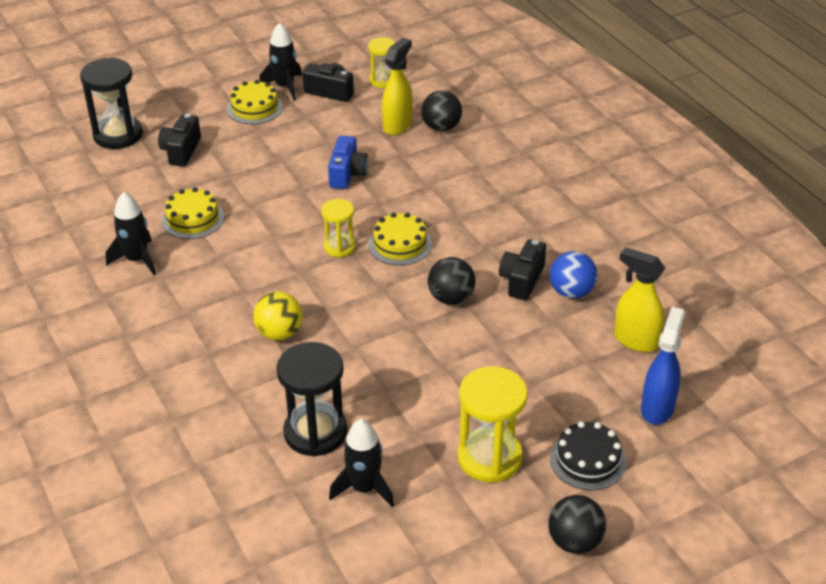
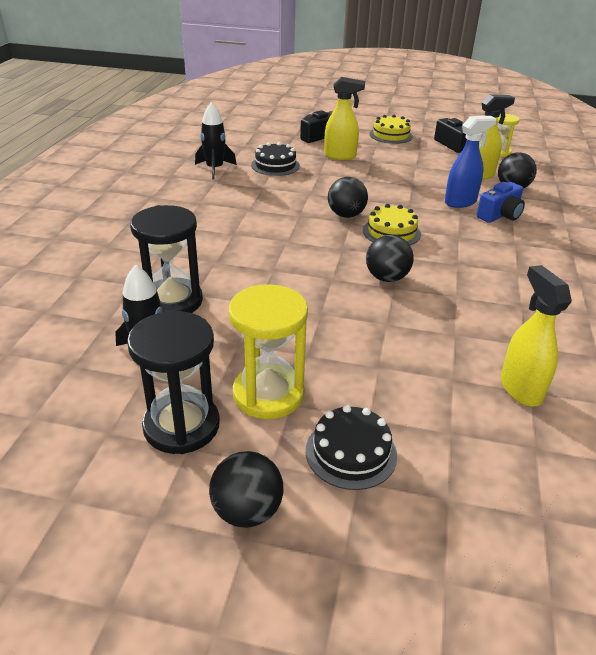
camera: 40 degrees right, 5 degrees down
black hourglass [80,58,143,149] -> black hourglass moved to [127,311,220,454]
yellow cake [162,187,224,239] -> black cake [251,142,300,176]
yellow ball [253,292,303,340] -> none
black rocket [259,22,302,101] -> none
yellow hourglass [321,199,356,257] -> black ball [328,177,368,218]
blue camera [328,136,368,189] -> blue camera moved to [476,182,525,223]
black camera [499,239,546,300] -> none
blue ball [549,251,597,299] -> none
blue spray bottle [641,307,685,425] -> blue spray bottle moved to [445,116,497,208]
none -> yellow spray bottle [324,77,365,160]

